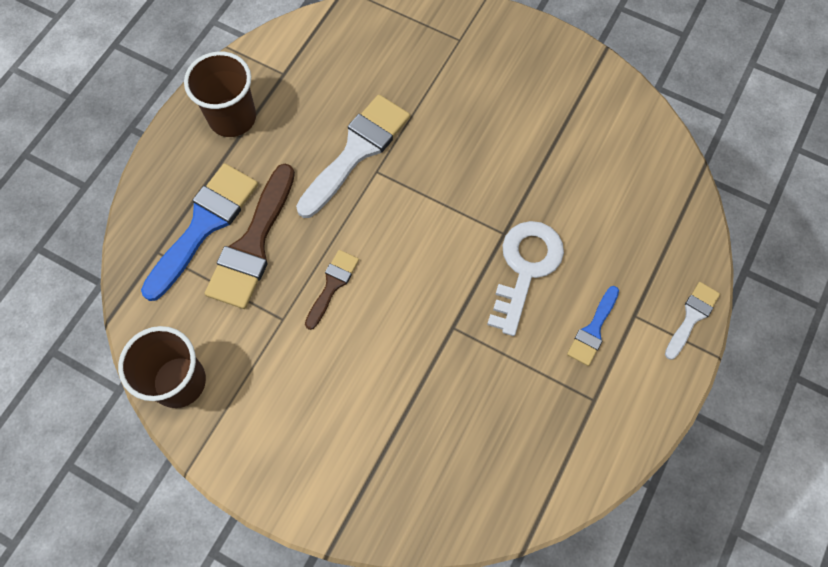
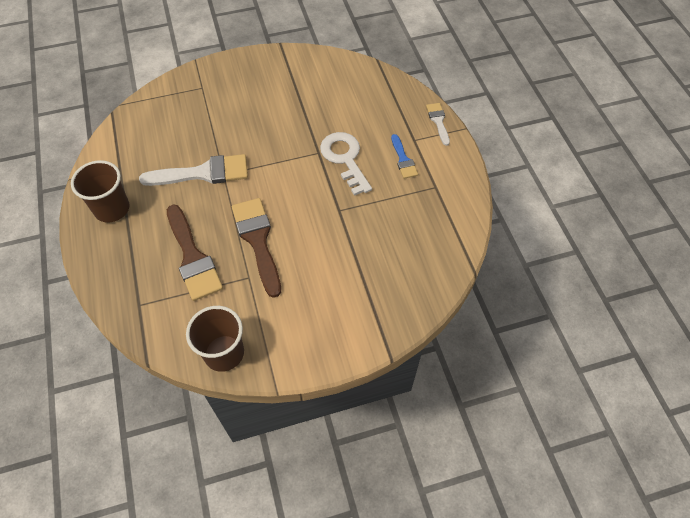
camera: 45 degrees left, 10 degrees down
blue brush [141,163,258,301] -> none
white brush [296,95,410,218] -> white brush turned 90 degrees clockwise [139,154,248,186]
brown brush [305,250,359,330] -> brown brush [232,198,281,298], size x1.86

